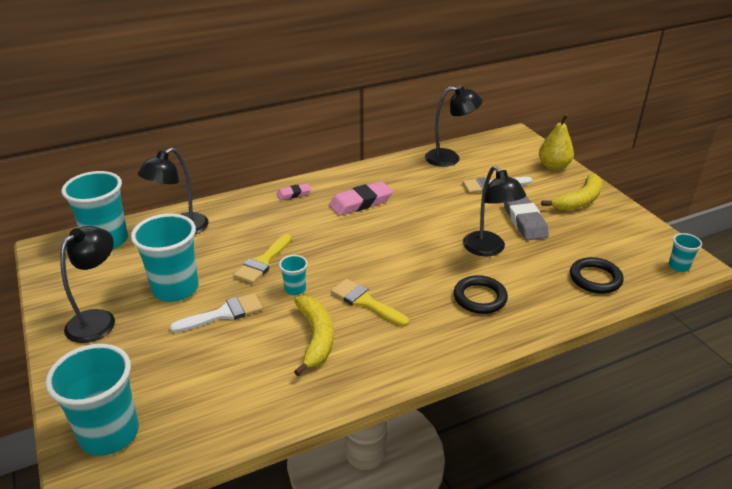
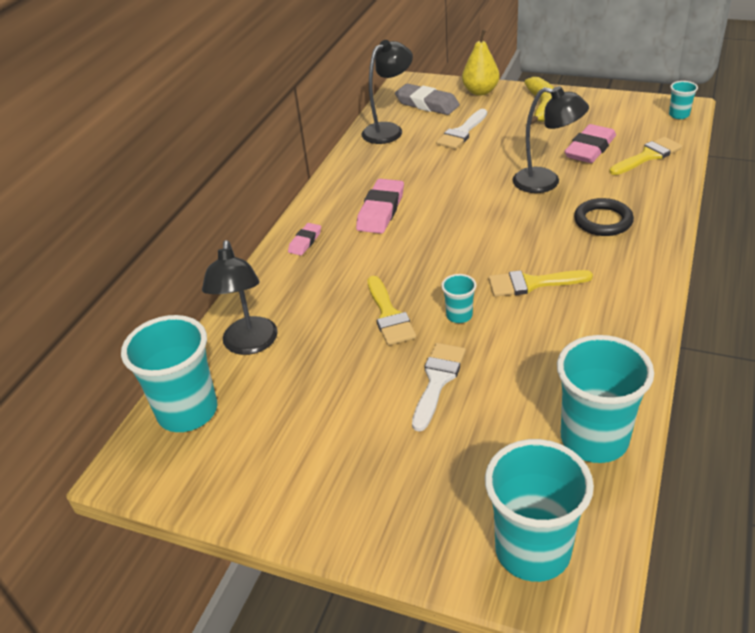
camera: 40 degrees left, 5 degrees up
black lamp [60,226,115,343] -> none
turquoise cup [131,214,199,302] -> turquoise cup moved to [557,335,654,463]
yellow banana [294,295,333,376] -> none
grey eraser [504,196,549,240] -> grey eraser moved to [395,83,460,115]
black ring [570,257,624,294] -> yellow brush [609,137,682,175]
none -> pink eraser [564,124,616,163]

